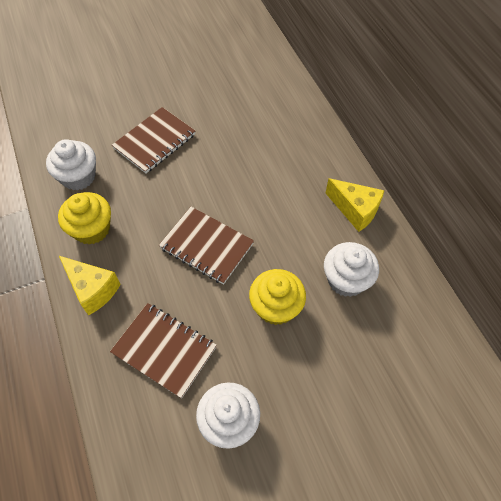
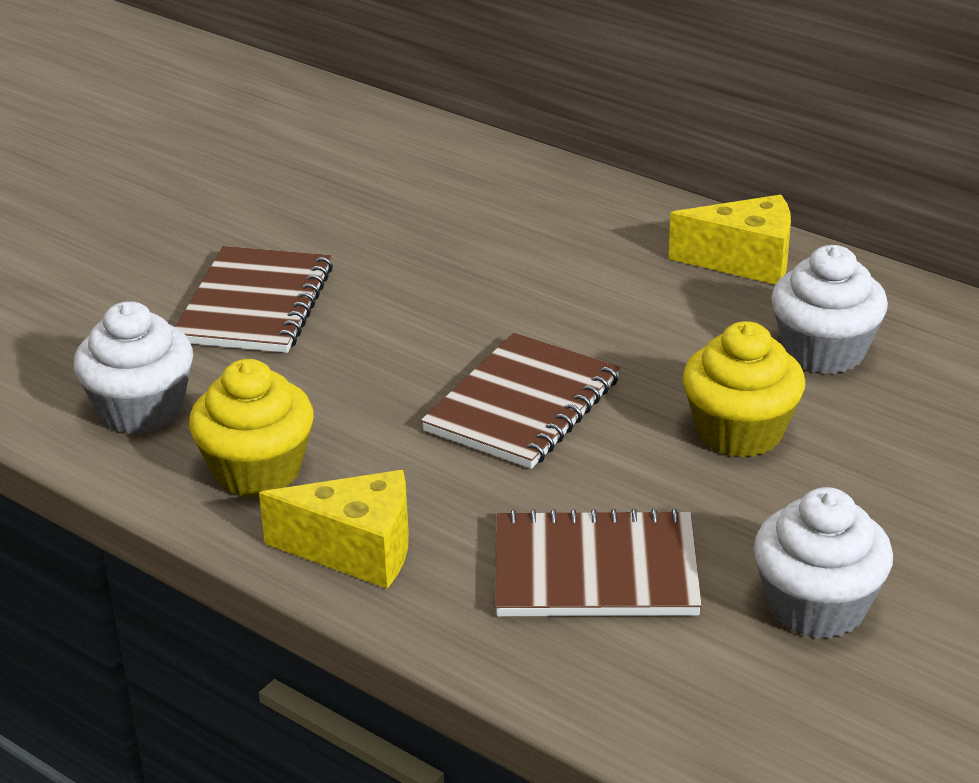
camera: 30 degrees left, 25 degrees down
brown notebook [159,207,254,285] -> brown notebook turned 60 degrees counterclockwise [421,333,620,469]

